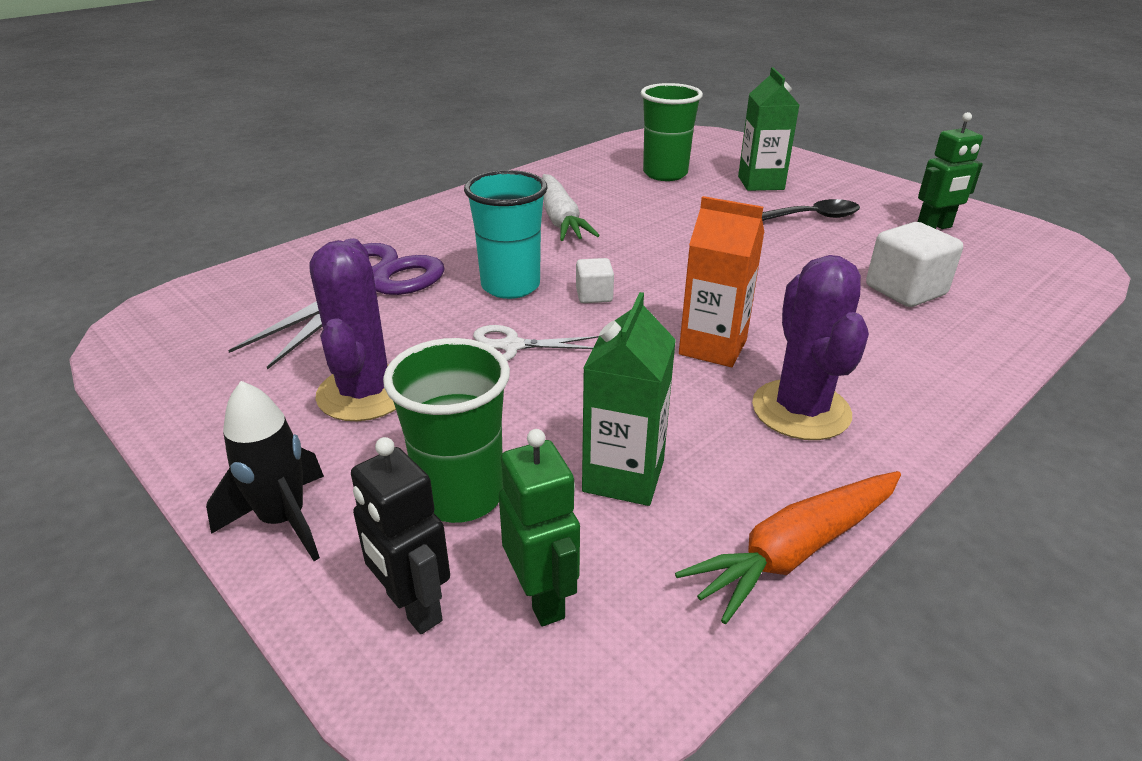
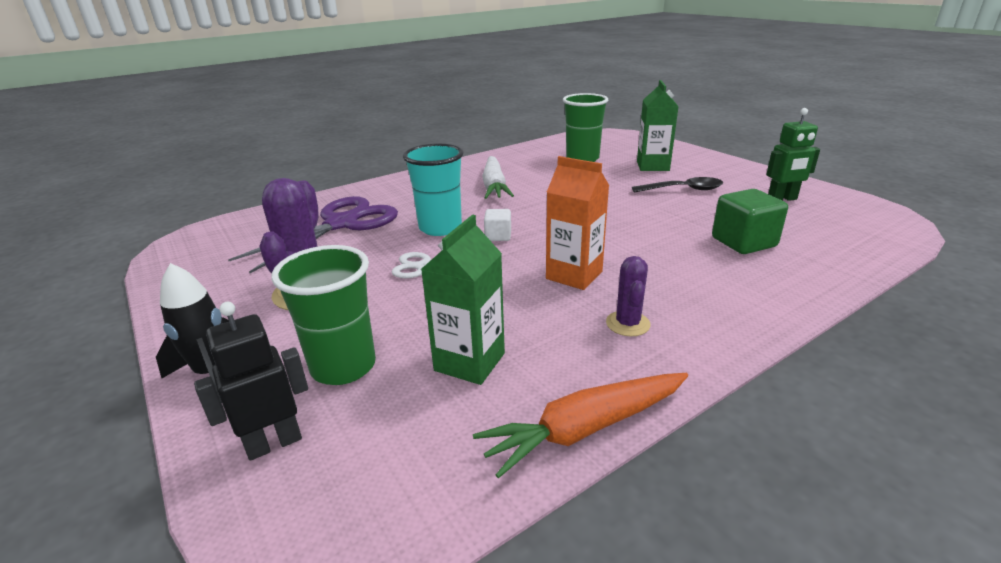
camera: 10 degrees right, 5 degrees down
black robot [351,437,450,634] -> black robot turned 90 degrees clockwise [194,302,308,461]
green robot [499,429,580,626] -> none
purple cactus [752,255,869,440] -> purple cactus [606,256,651,336], size x0.56
white cube [866,222,963,307] -> green cube [712,189,788,254]

